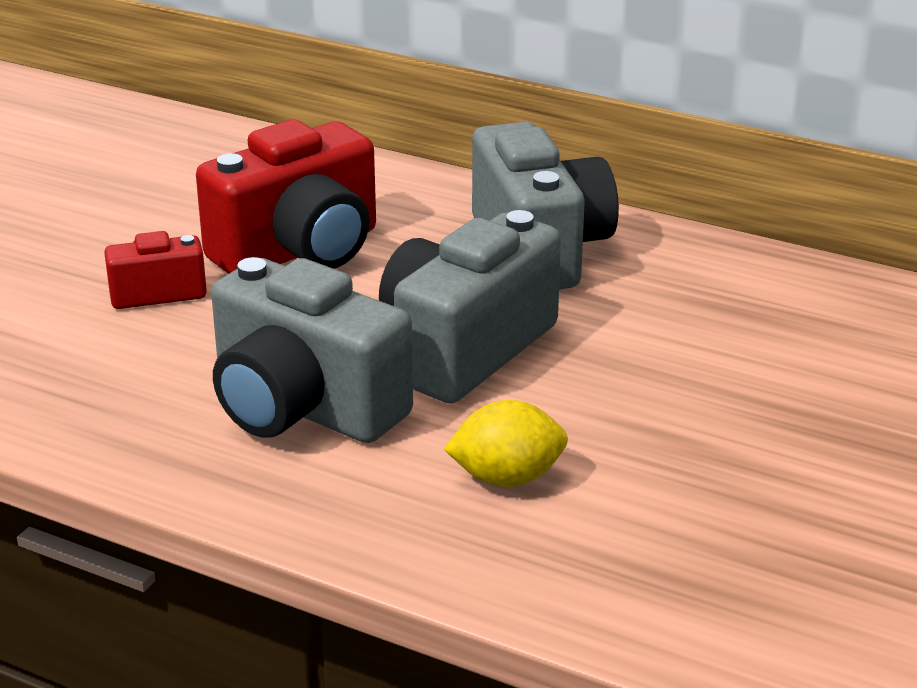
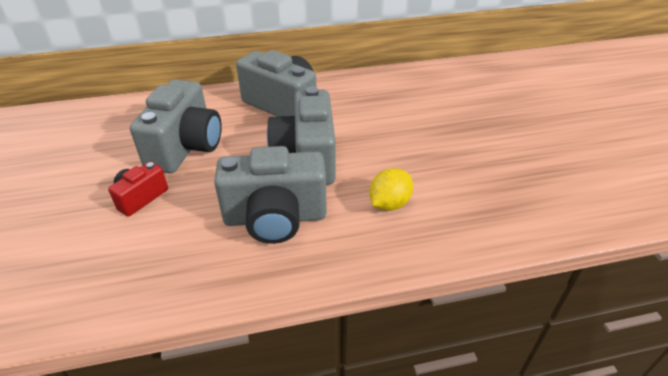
camera: 40 degrees left, 10 degrees up
red camera [196,119,376,274] -> grey camera [130,79,222,173]

